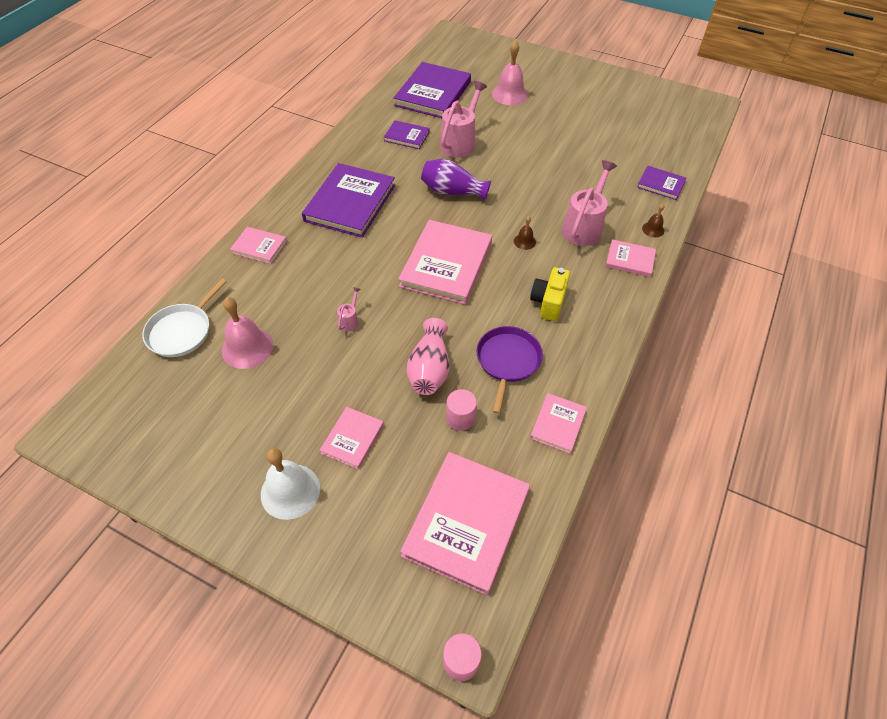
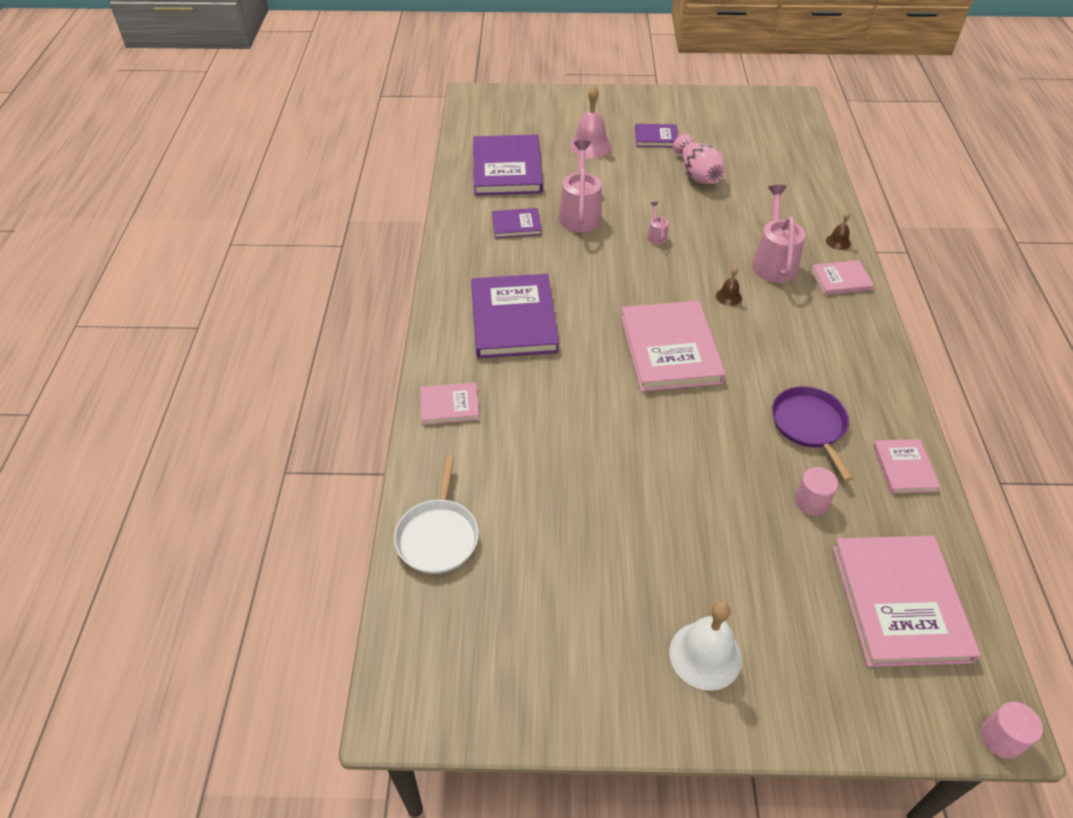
camera: 25 degrees left, 5 degrees down
pink bell [222,297,273,369] -> none
pink book [320,407,384,469] -> none
pink watering can [337,287,361,331] -> pink watering can moved to [647,202,668,245]
pink vase [407,318,450,395] -> pink vase moved to [673,134,725,184]
purple vase [421,159,491,201] -> none
yellow camera [530,267,570,321] -> none
purple book [637,166,686,200] -> purple book moved to [635,124,678,147]

